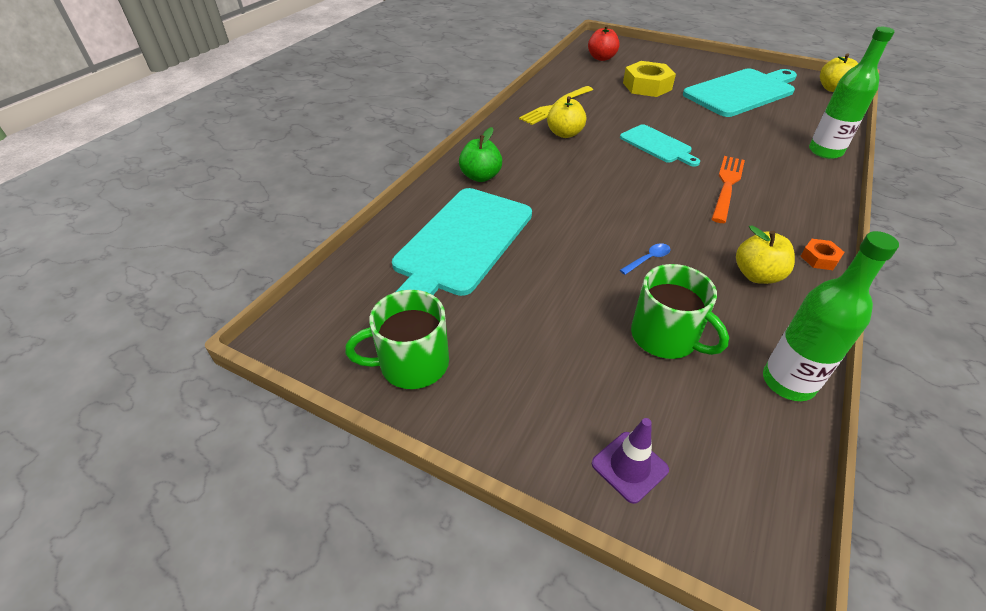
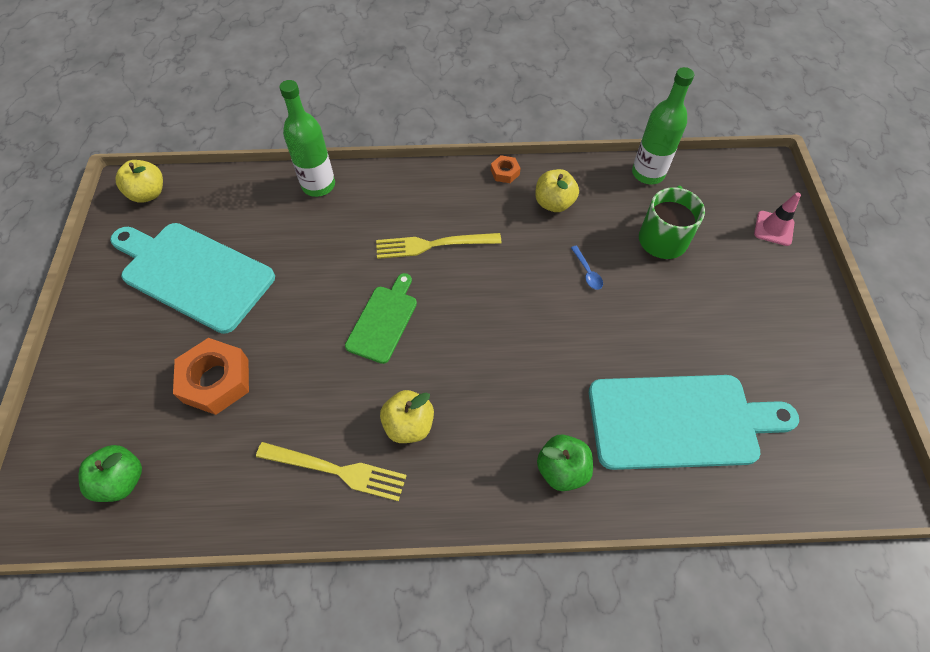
camera: 120 degrees left, 15 degrees up
green mug [345,290,449,389] -> none
red apple [588,25,620,61] -> green apple [79,445,142,502]
purple traffic cone [592,418,669,504] -> pink traffic cone [754,192,801,246]
turquoise cutting board [620,124,700,167] -> green cutting board [345,273,417,364]
blue spoon [620,244,671,275] -> blue spoon turned 135 degrees counterclockwise [571,245,603,290]
yellow nut [623,61,676,97] -> orange nut [173,338,249,415]
orange fork [712,156,745,223] -> yellow fork [376,233,501,259]

